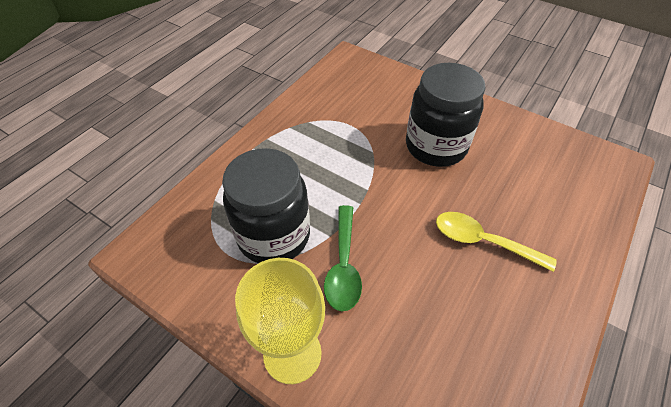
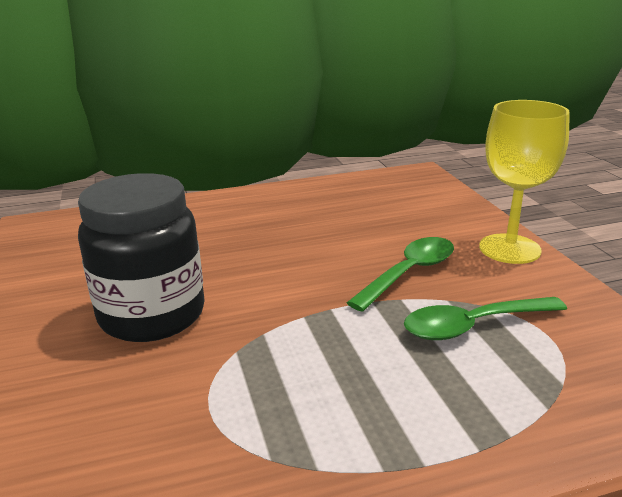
camera: 140 degrees left, 25 degrees down
black jar [222,148,310,263] -> green spoon [404,297,567,340]
yellow spoon [436,212,557,272] -> none

